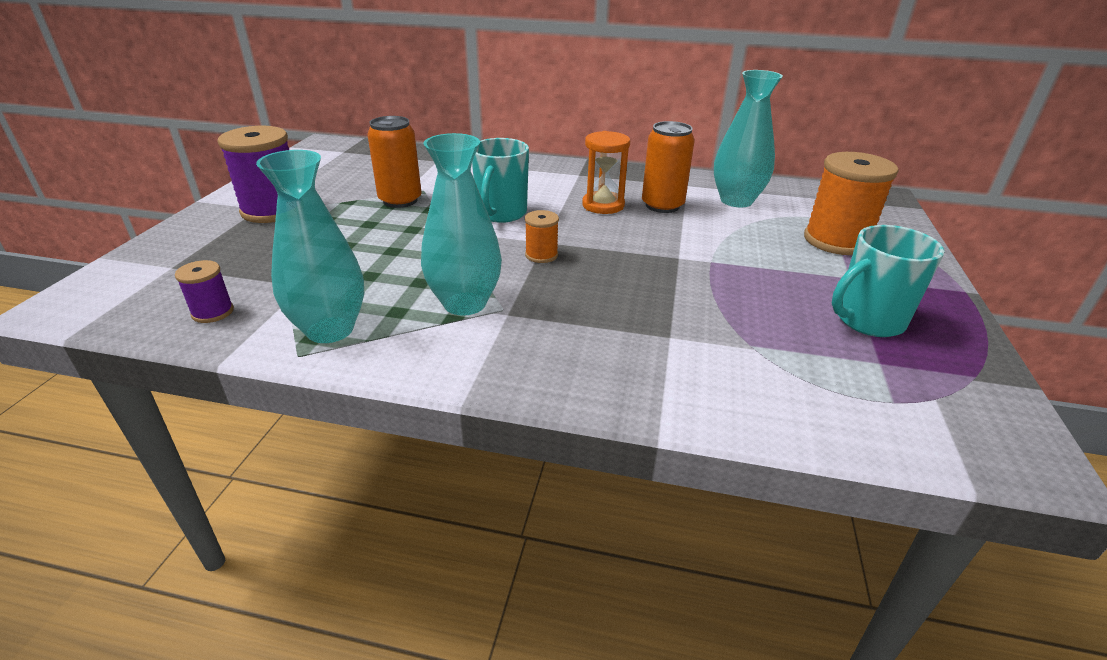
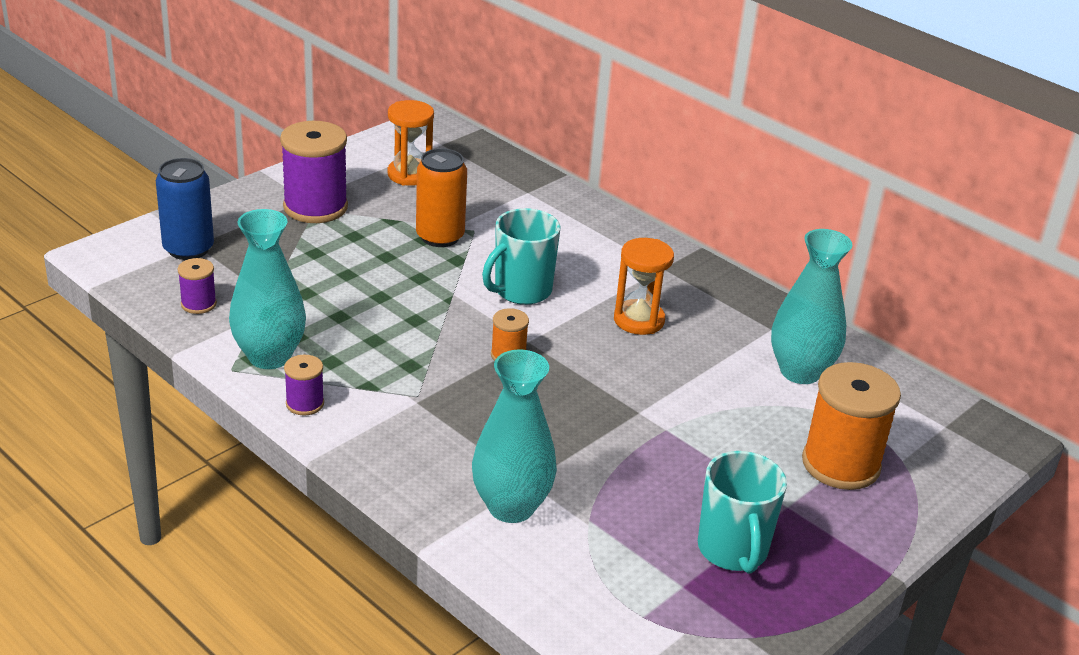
camera: 30 degrees right, 0 degrees up
turquoise vase [421,133,502,315] -> turquoise vase moved to [472,350,557,523]
orange can [642,121,695,213] -> none
turquoise mug [832,225,945,337] -> turquoise mug turned 105 degrees counterclockwise [698,451,787,574]
none -> blue can [156,158,214,260]
none -> purple spool [284,355,324,415]
none -> orange hourglass [387,100,434,186]

